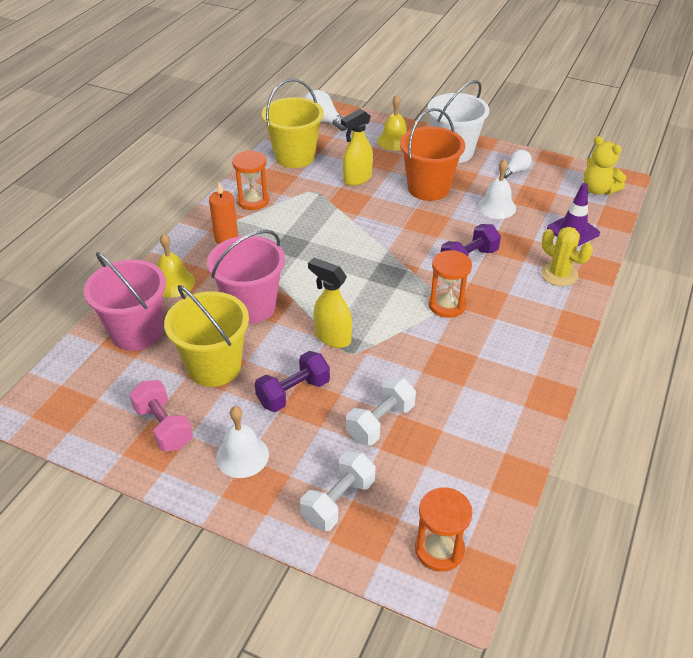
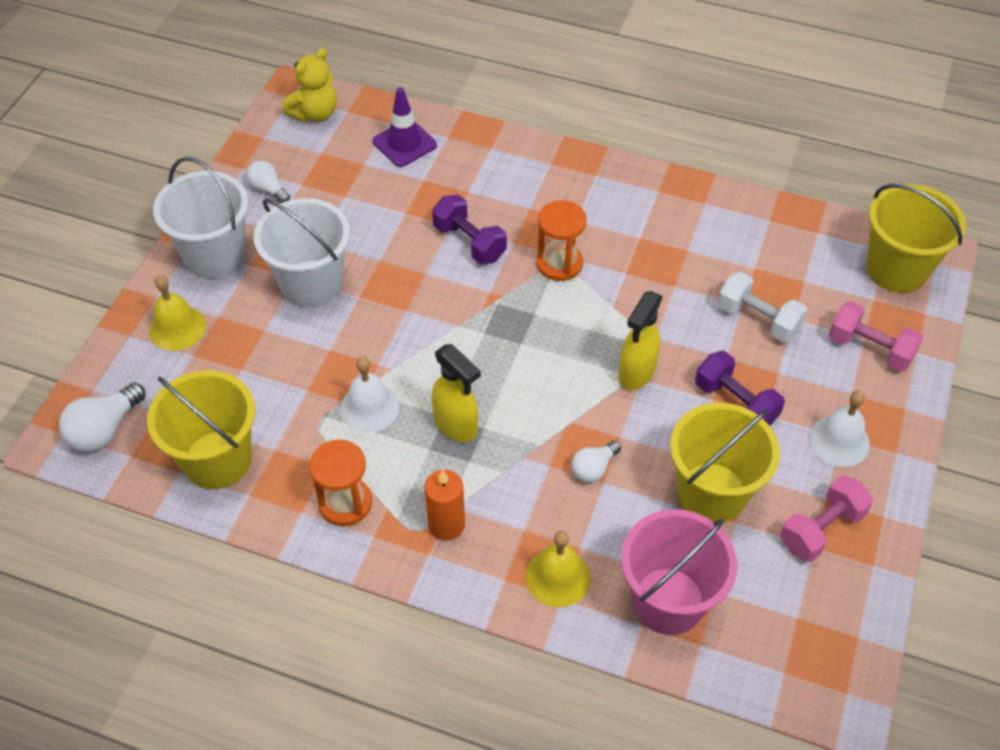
camera: 95 degrees left, 10 degrees up
pink bucket [207,230,285,324] -> white light bulb [571,440,621,483]
white dumbbell [300,451,375,531] -> pink dumbbell [829,301,923,372]
yellow spray bottle [341,109,373,186] -> yellow spray bottle moved to [432,344,481,442]
orange bucket [400,108,465,201] -> white bucket [254,198,350,308]
orange hourglass [415,487,473,572] -> yellow bucket [866,184,966,293]
white bell [477,159,516,219] -> white bell moved to [340,356,399,433]
yellow cactus [541,227,593,286] -> none

